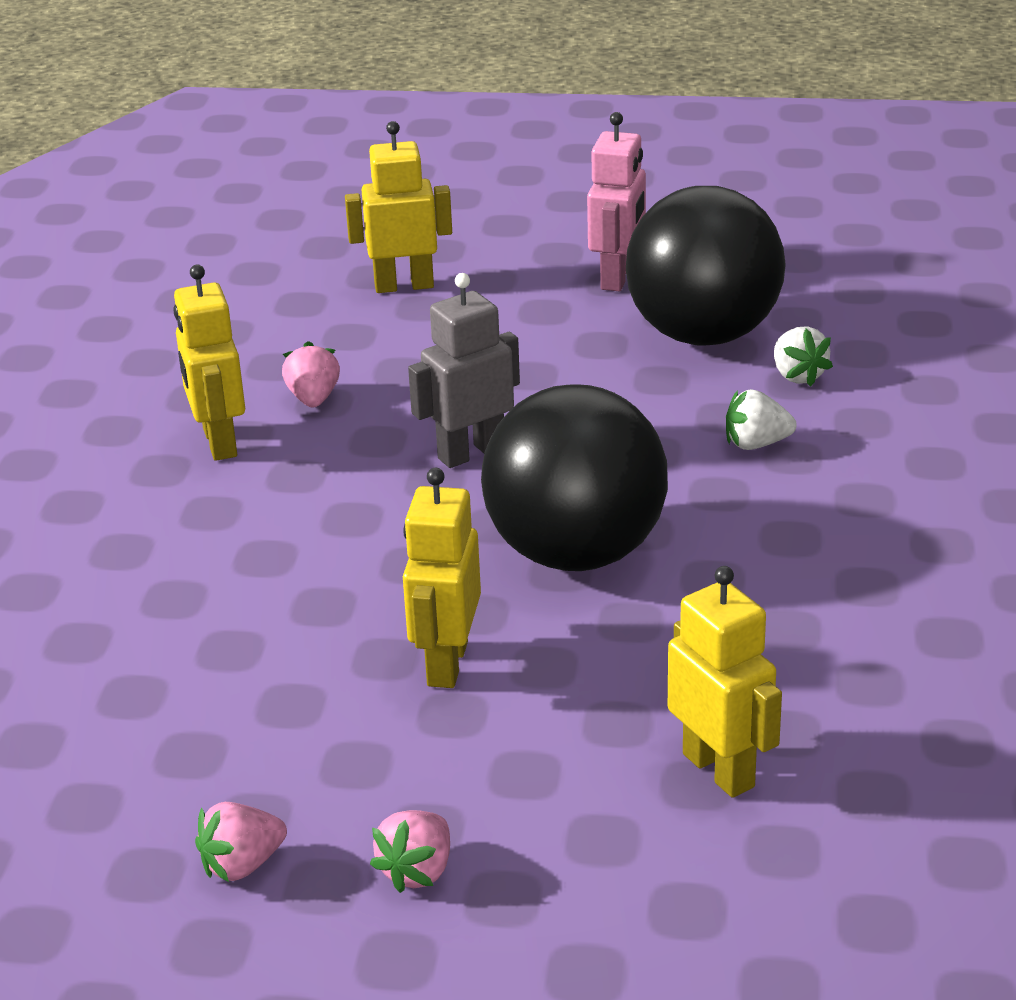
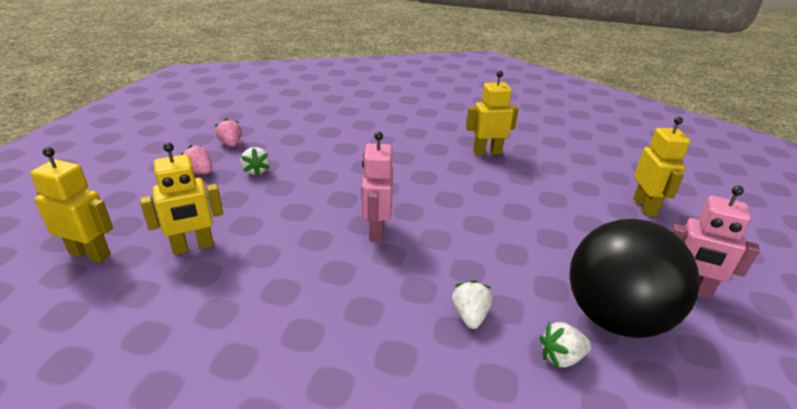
camera: 95 degrees right, 0 degrees up
pink strawberry [282,341,340,407] -> none
yellow robot [403,468,481,688] -> yellow robot moved to [30,147,113,262]
grey robot [408,273,520,468] -> none
black ball [481,384,668,571] -> pink robot [361,132,393,241]
none -> white strawberry [241,147,270,176]

